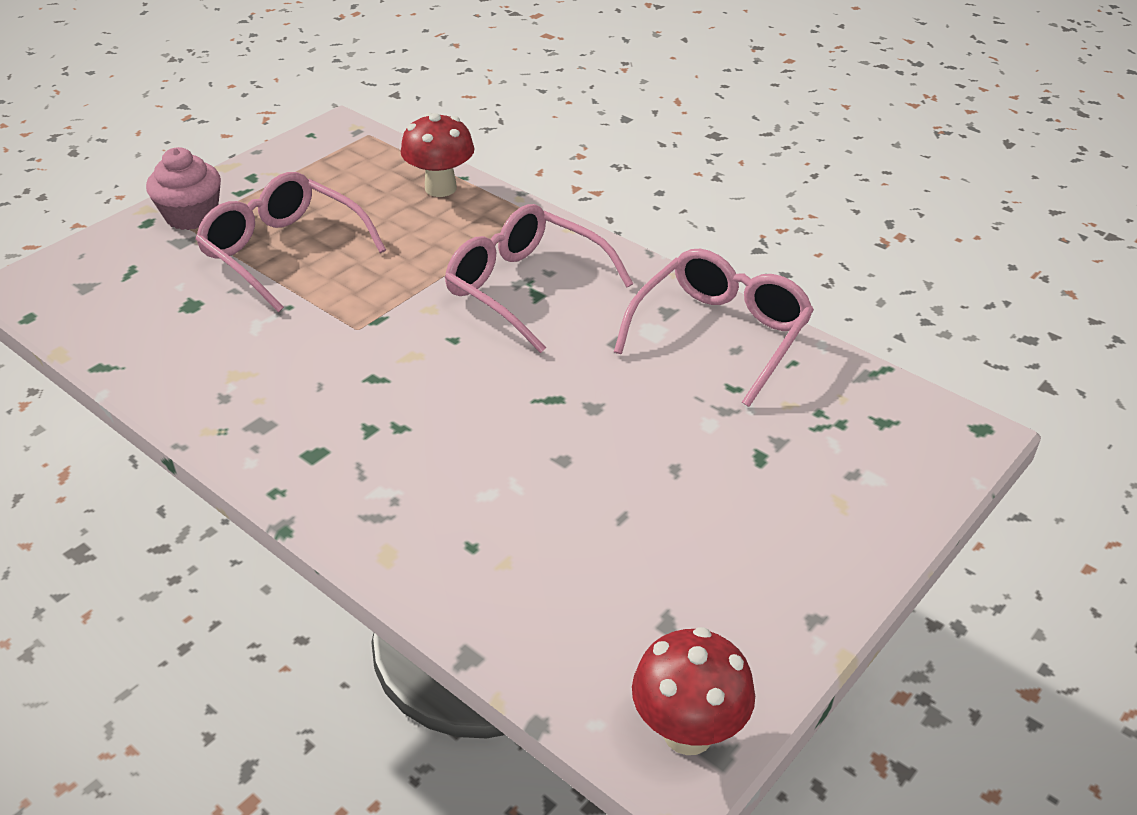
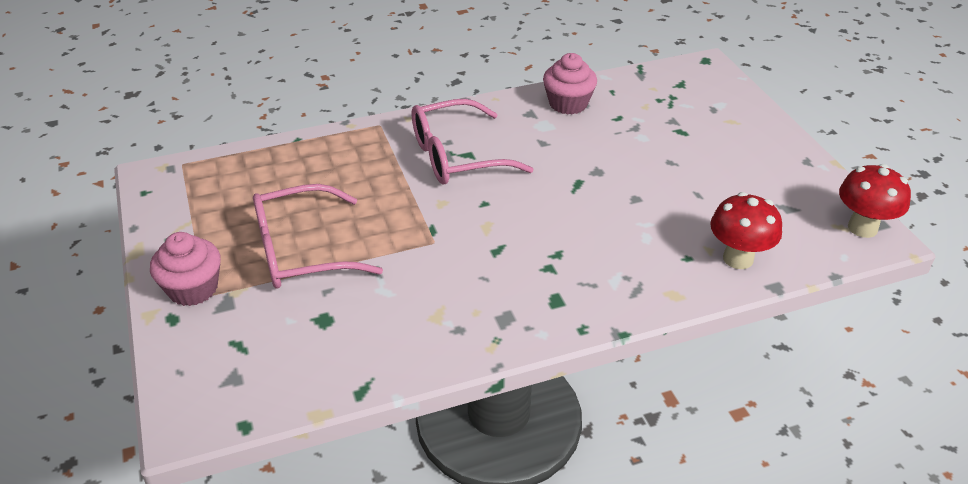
camera: 60 degrees left, 0 degrees up
red mushroom [401,113,475,197] -> red mushroom moved to [710,192,782,269]
pink glasses [614,249,814,407] -> pink cupcake [543,53,597,115]

